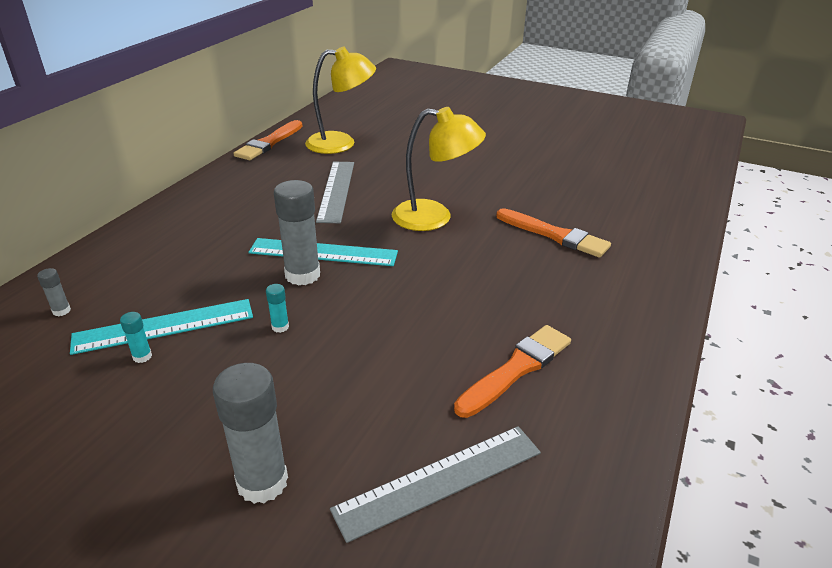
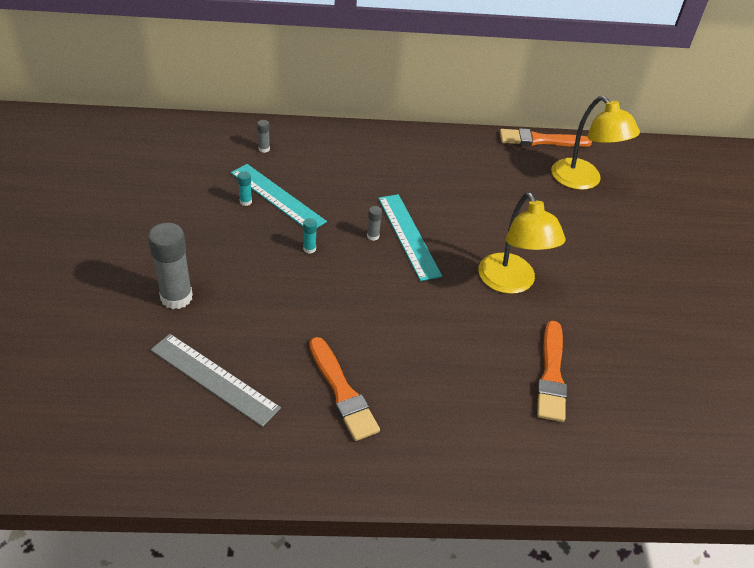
camera: 60 degrees right, 10 degrees up
grey glue stick [274,180,320,286] -> grey glue stick [367,206,382,241], size x0.44
grey ruler [316,162,354,223] -> none
orange brush [454,325,571,418] -> orange brush turned 45 degrees clockwise [309,337,380,441]

